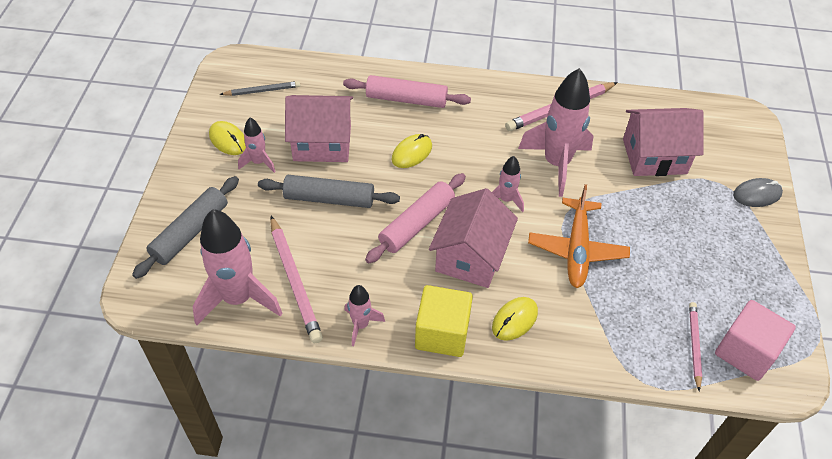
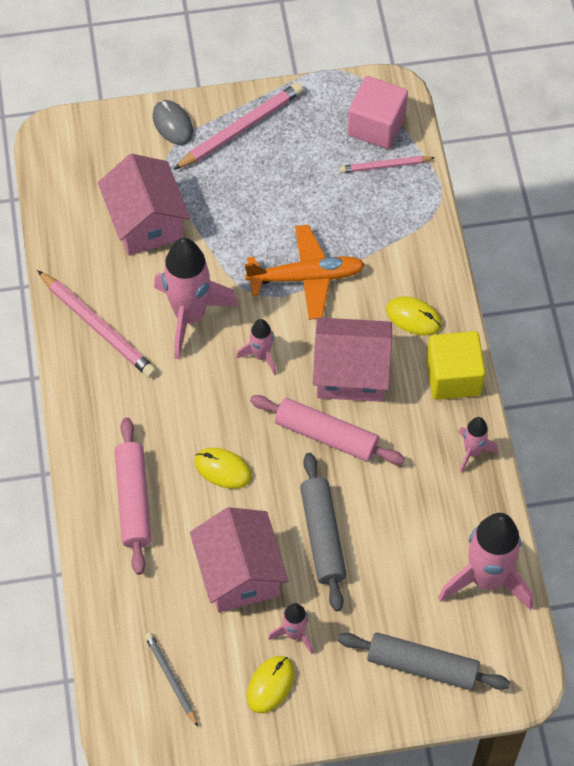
camera: 105 degrees left, 10 degrees up
pink pencil [270,216,323,343] -> pink pencil moved to [173,82,303,170]

